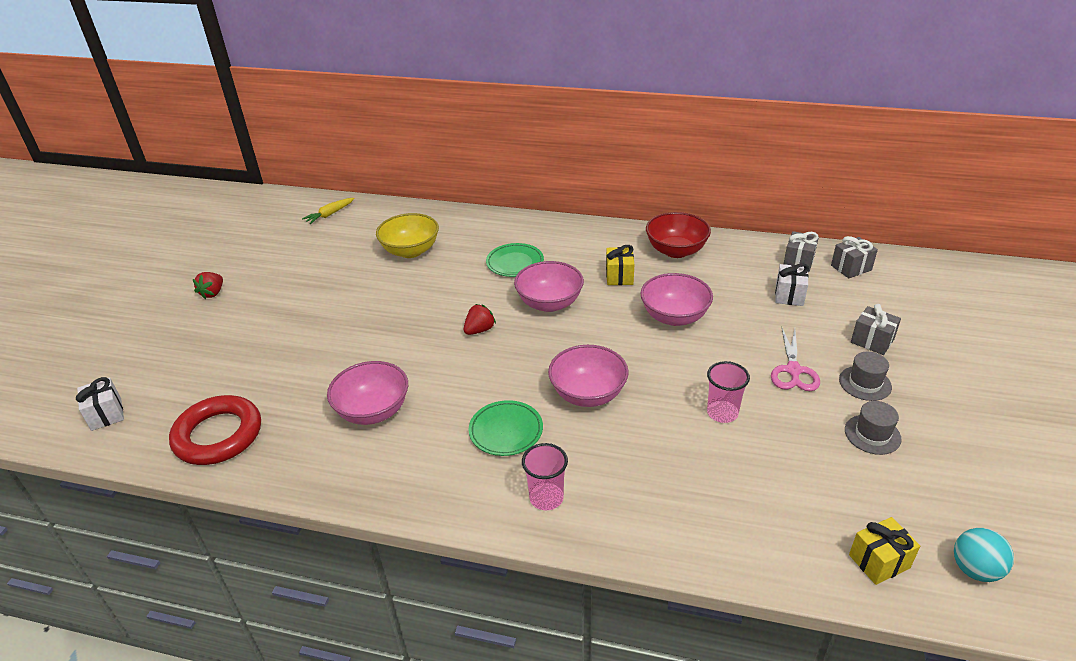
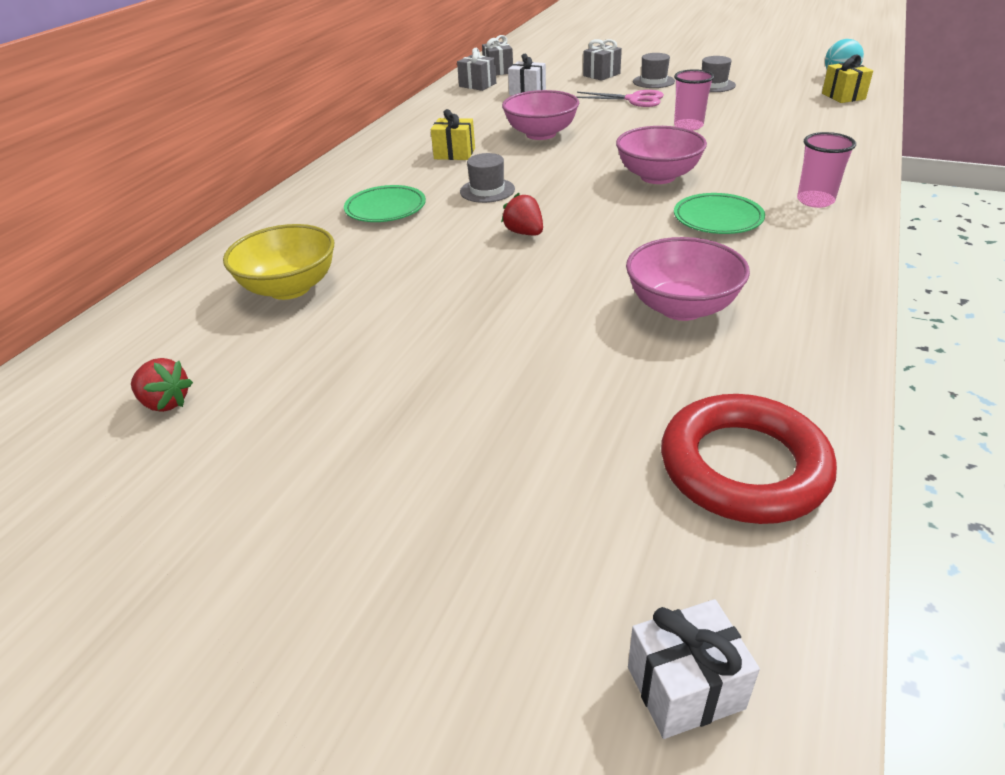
camera: 80 degrees left, 0 degrees up
red strawberry [193,272,223,299] -> red strawberry moved to [131,358,193,412]
yellow carrot [302,198,355,224] -> none
pink bowl [514,261,584,312] -> grey hat [460,153,515,203]
red bowl [646,212,711,258] -> none

